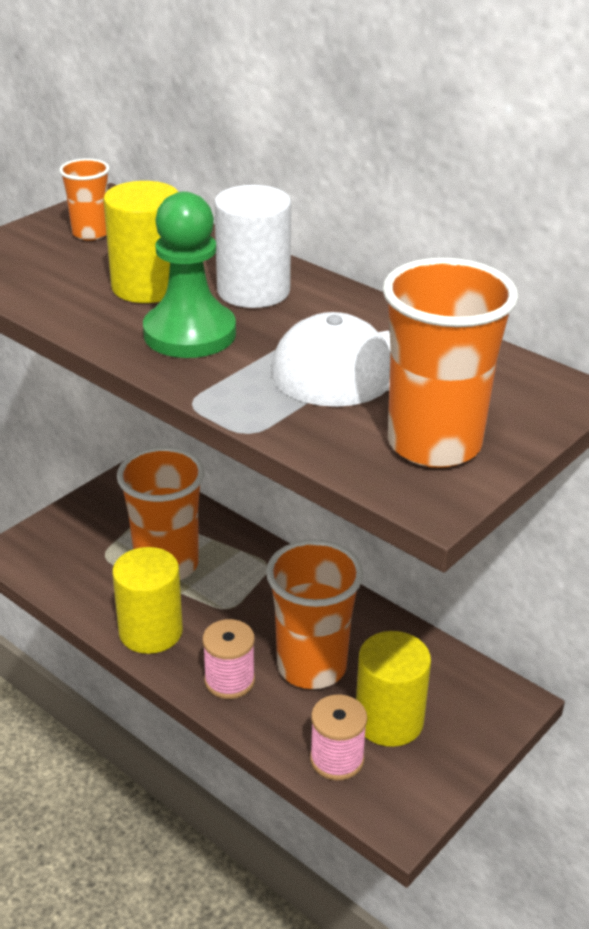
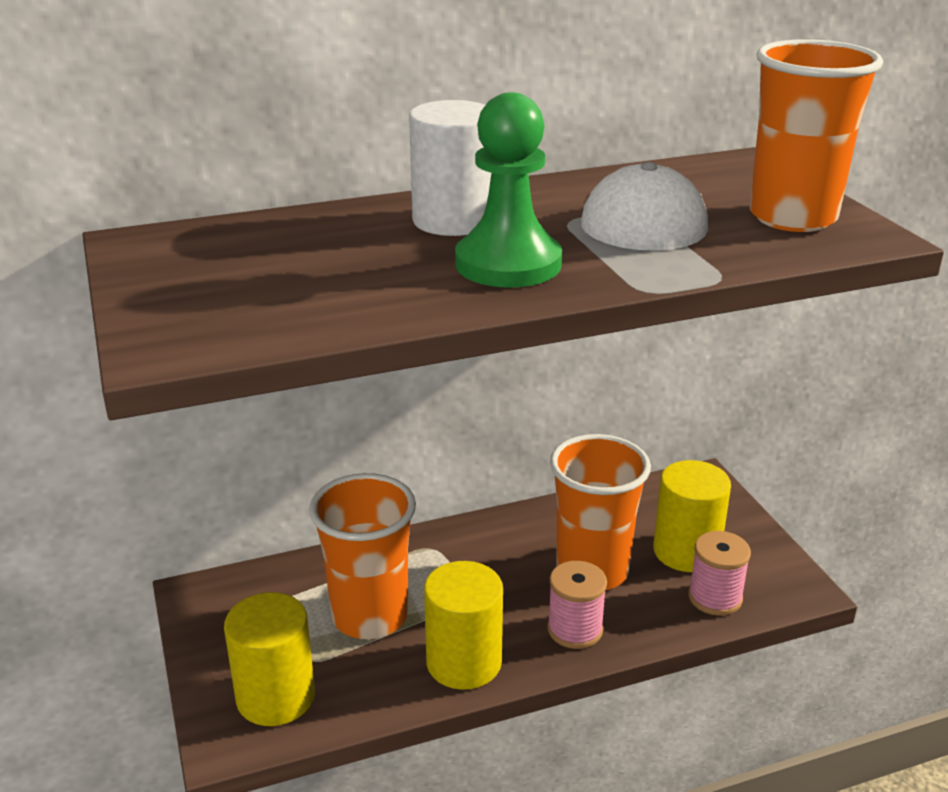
camera: 60 degrees left, 5 degrees down
orange cup [59,158,110,240] -> none
yellow cylinder [103,181,178,303] -> yellow cylinder moved to [224,592,315,726]

